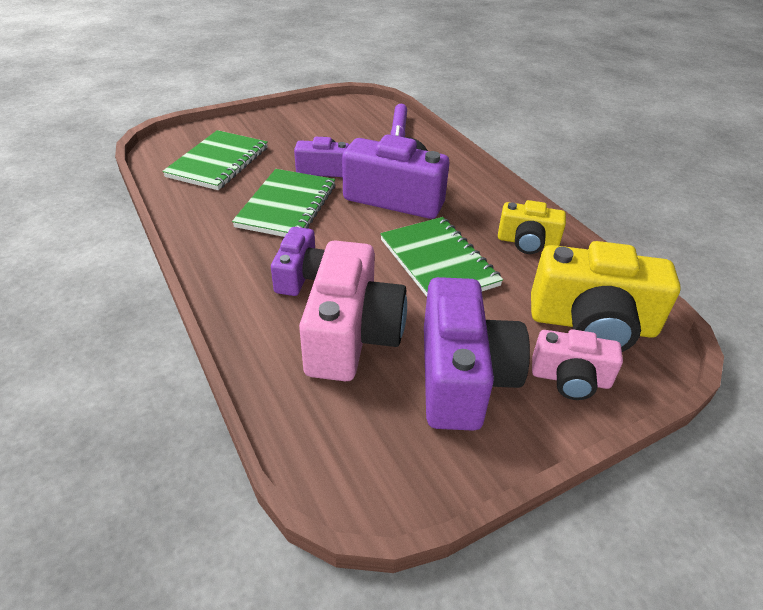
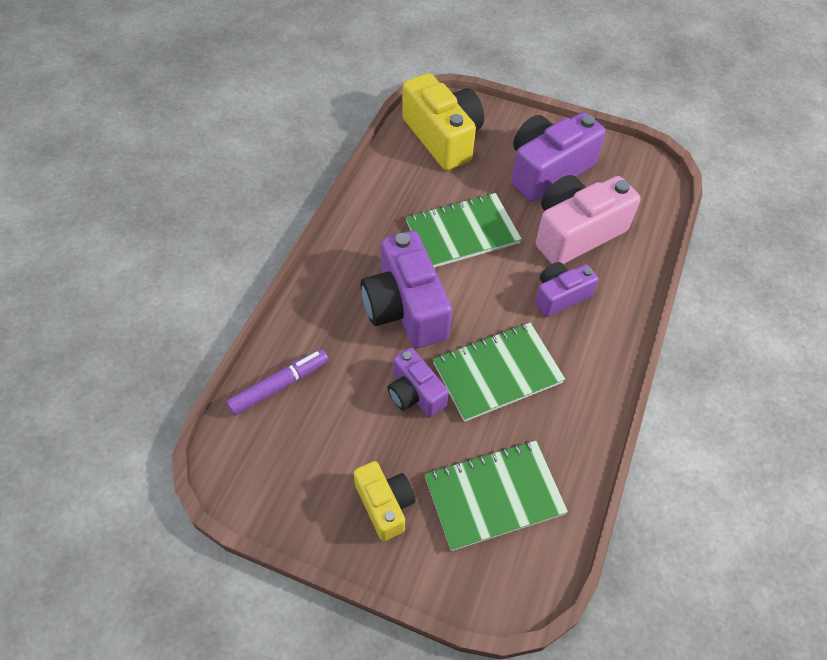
camera: 130 degrees left, 15 degrees up
green notebook [380,217,503,297] -> green notebook turned 45 degrees clockwise [406,193,522,268]
yellow camera [498,200,566,254] -> yellow camera moved to [354,461,416,541]
pink camera [532,329,623,400] -> none

